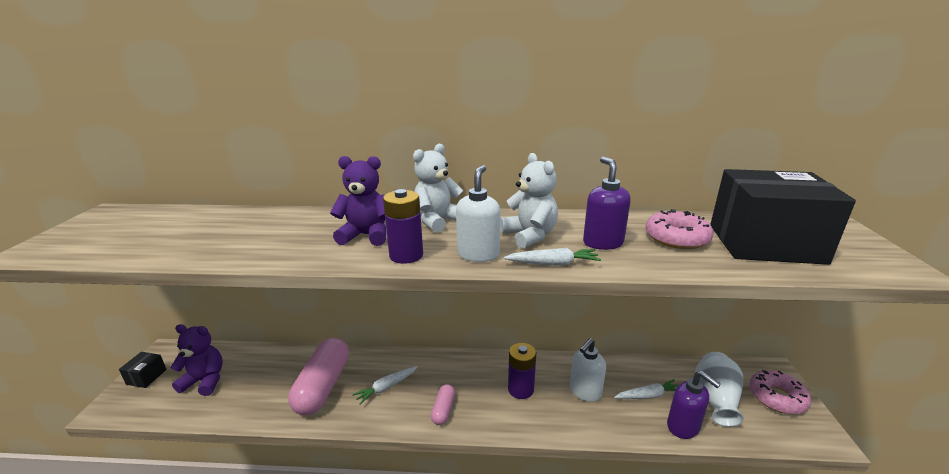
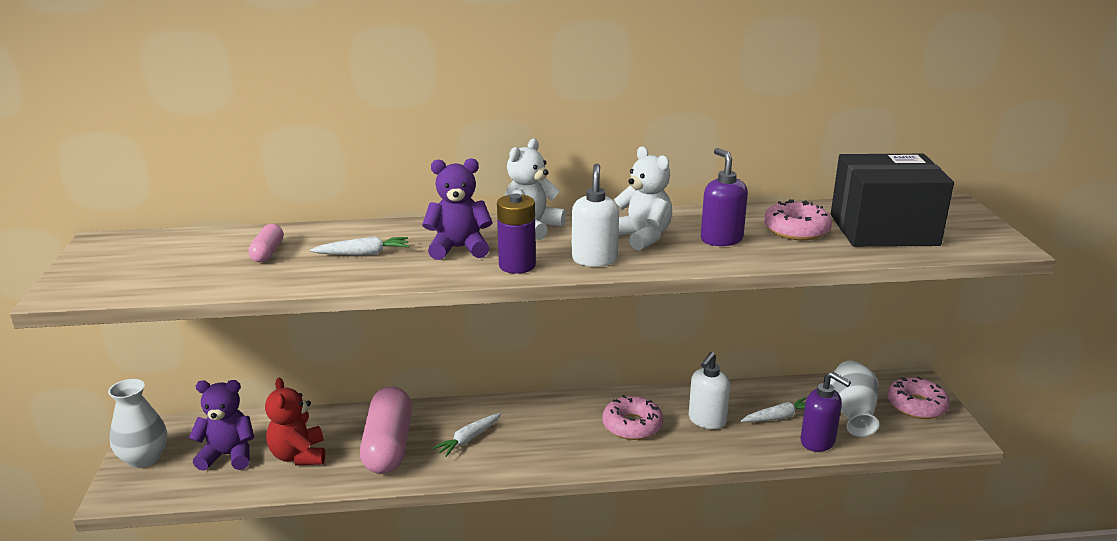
camera: 10 degrees left, 0 degrees up
black box [119,352,167,388] -> white vase [108,379,167,468]
pink capsule [431,384,455,425] -> pink capsule moved to [248,224,284,262]
white carrot [504,248,601,266] -> white carrot moved to [310,236,409,256]
purple battery [508,343,536,399] -> pink donut [602,395,663,440]
none -> red teddy bear [265,378,325,465]

